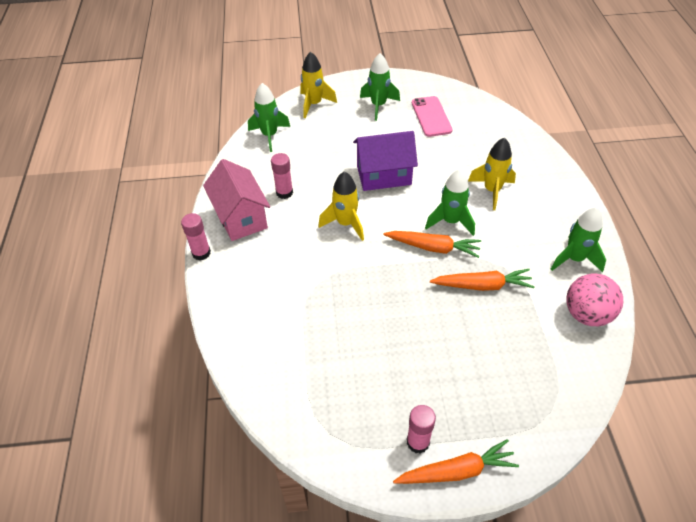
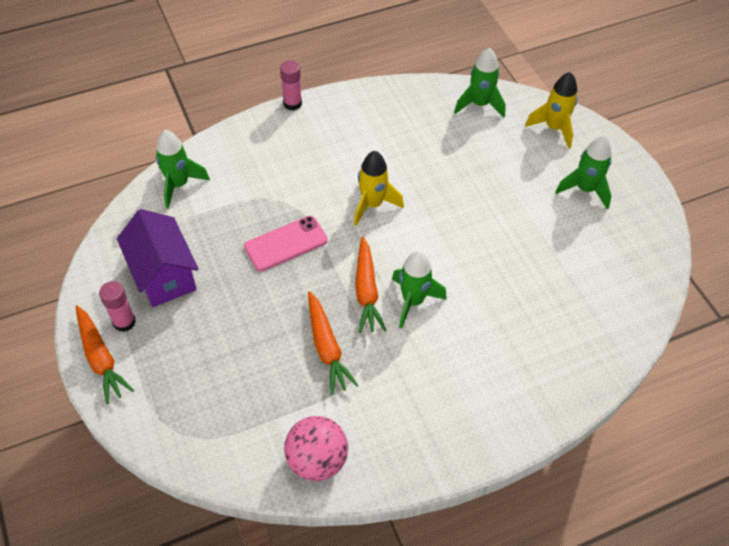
camera: 70 degrees right, 5 degrees up
pink house [203,159,270,241] -> none
pink glue stick [271,153,293,199] -> none
purple house [353,131,418,191] -> purple house moved to [117,209,199,307]
pink phone [412,96,453,137] -> pink phone moved to [244,216,328,271]
yellow rocket [468,138,516,210] -> none
green rocket [551,207,606,272] -> green rocket moved to [156,130,210,209]

